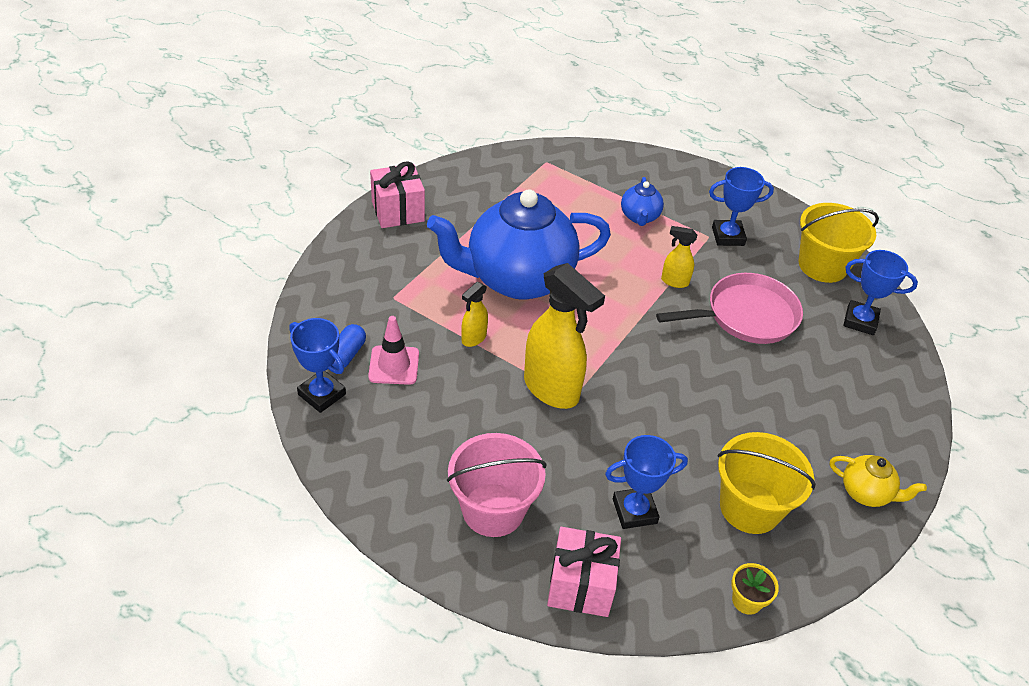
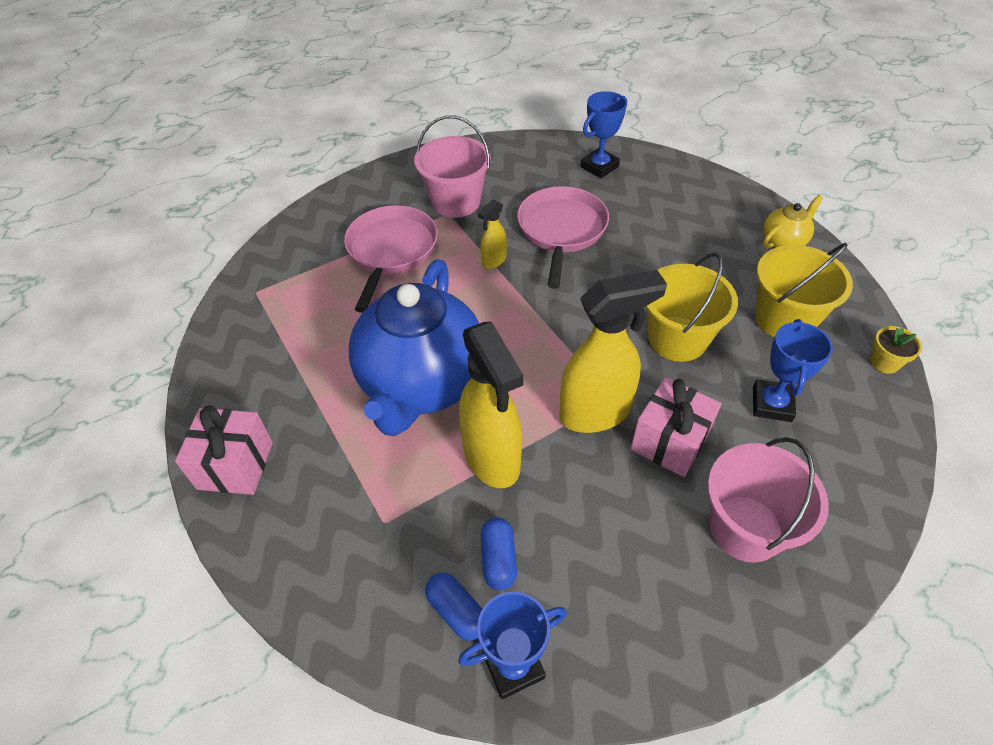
camera: 60 degrees left, 5 degrees up
pink traffic cone [368,316,419,385] -> blue capsule [481,518,517,590]
yellow spray bottle [461,282,488,347] -> yellow spray bottle [459,322,524,488], size x2.08
pink gift [547,527,621,617] -> pink gift moved to [630,377,721,477]
blue teapot [621,177,664,226] -> pink pan [344,205,438,313]
blue trophy [709,167,774,246] -> pink bucket [414,115,491,218]
yellow bucket [799,203,879,283] -> yellow bucket moved to [646,252,738,362]

